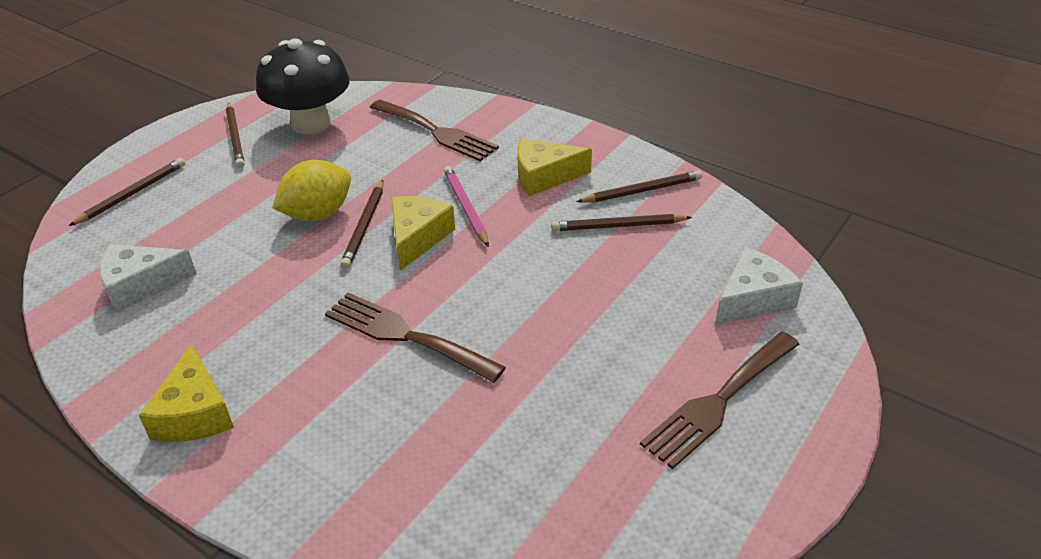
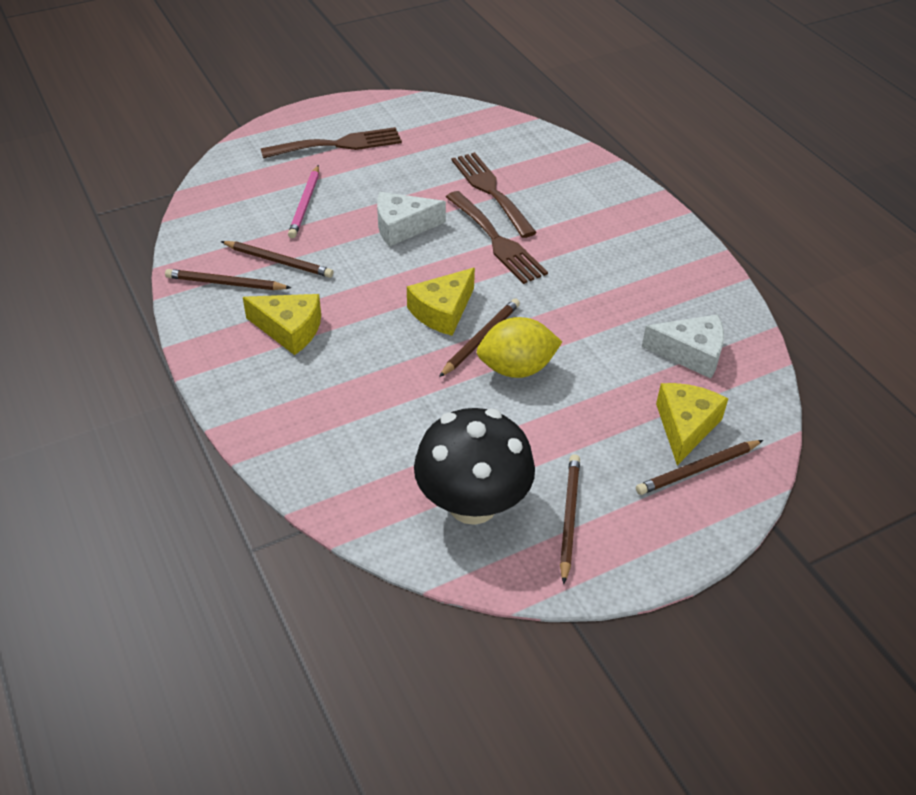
camera: 155 degrees left, 5 degrees up
yellow cheese [139,344,234,442] -> yellow cheese moved to [656,383,728,465]
brown fork [370,100,499,161] -> brown fork moved to [451,152,537,238]
pink pencil [444,166,489,247] -> pink pencil moved to [288,165,319,238]
white cheese [715,247,803,325] -> white cheese moved to [377,192,446,247]

